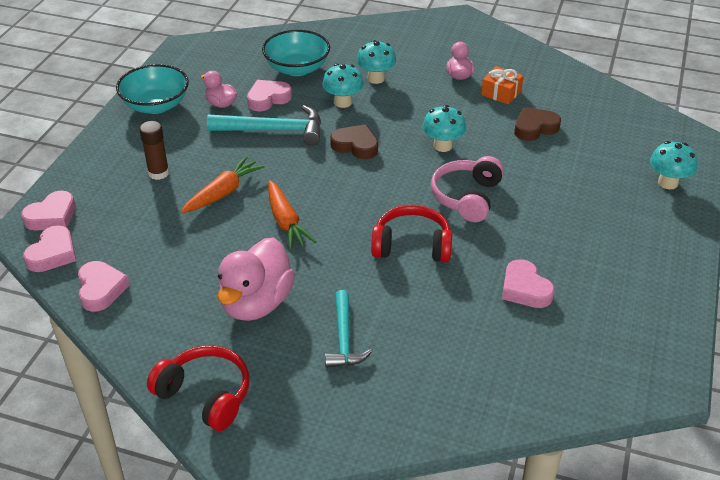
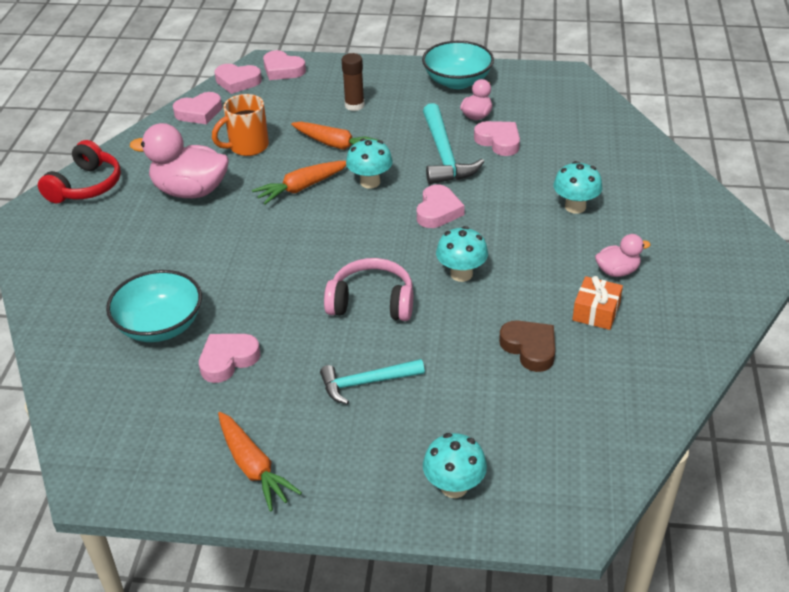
camera: 80 degrees right, 0 degrees up
turquoise bowl [262,30,330,76] -> turquoise bowl moved to [106,270,202,342]
turquoise mushroom [322,64,364,108] -> turquoise mushroom moved to [346,138,393,189]
turquoise hammer [325,290,372,368] -> turquoise hammer moved to [320,359,425,405]
brown heart [330,124,378,159] -> pink heart [417,185,465,228]
red headphones [371,205,452,263] -> none
none -> orange mug [212,94,269,156]
none -> orange carrot [218,412,302,512]

